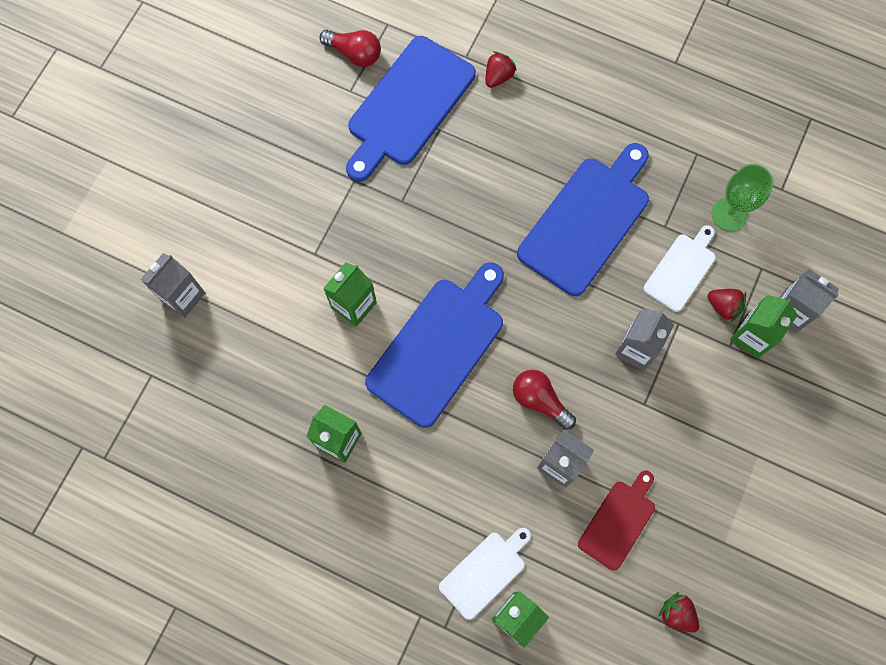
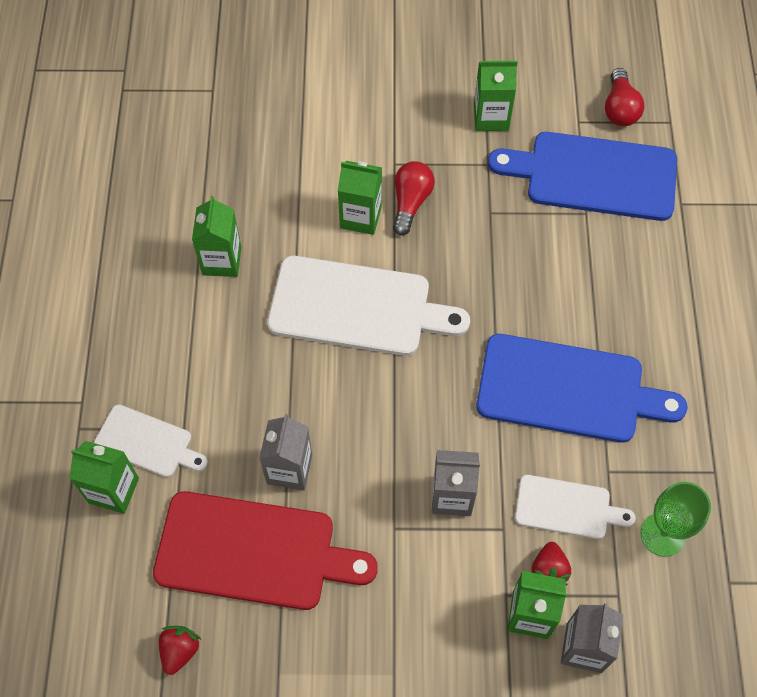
camera: 65 degrees right, 10 degrees down
grey carton [140,253,205,318] -> none
blue cutting board [365,262,504,428] -> white cutting board [267,256,470,356]
red strawberry [486,51,517,88] -> none
red light bulb [513,370,576,430] -> red light bulb moved to [393,161,435,235]
red cutting board [578,471,655,571] -> red cutting board [153,491,378,610], size x1.82
none -> green carton [474,61,518,131]

